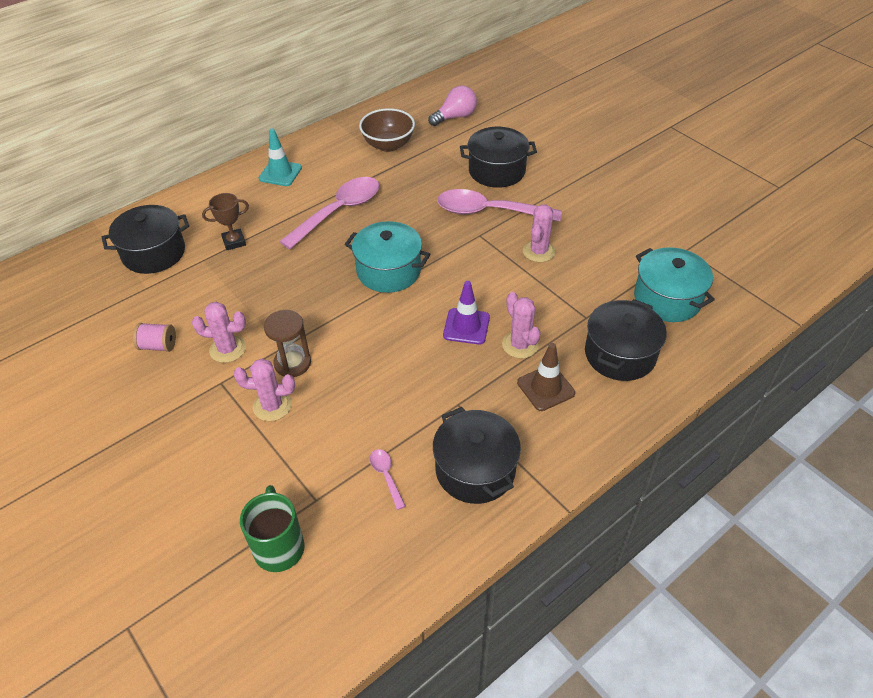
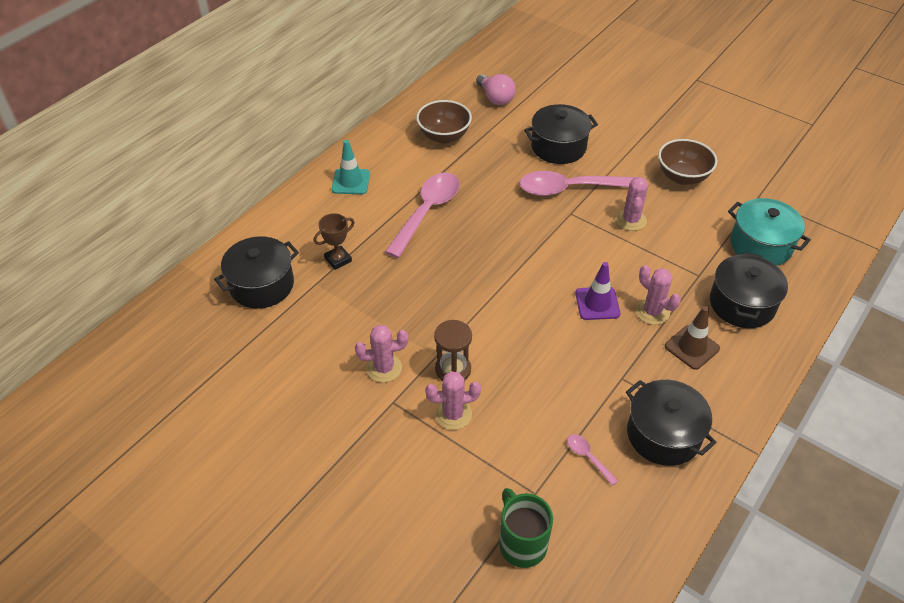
camera: 15 degrees left, 0 degrees up
pink spool [133,323,176,352] -> none
turquoise pot [345,221,430,293] -> none
pink light bulb [428,85,477,126] -> pink light bulb turned 105 degrees clockwise [476,74,516,105]
none -> brown bowl [658,139,717,185]

